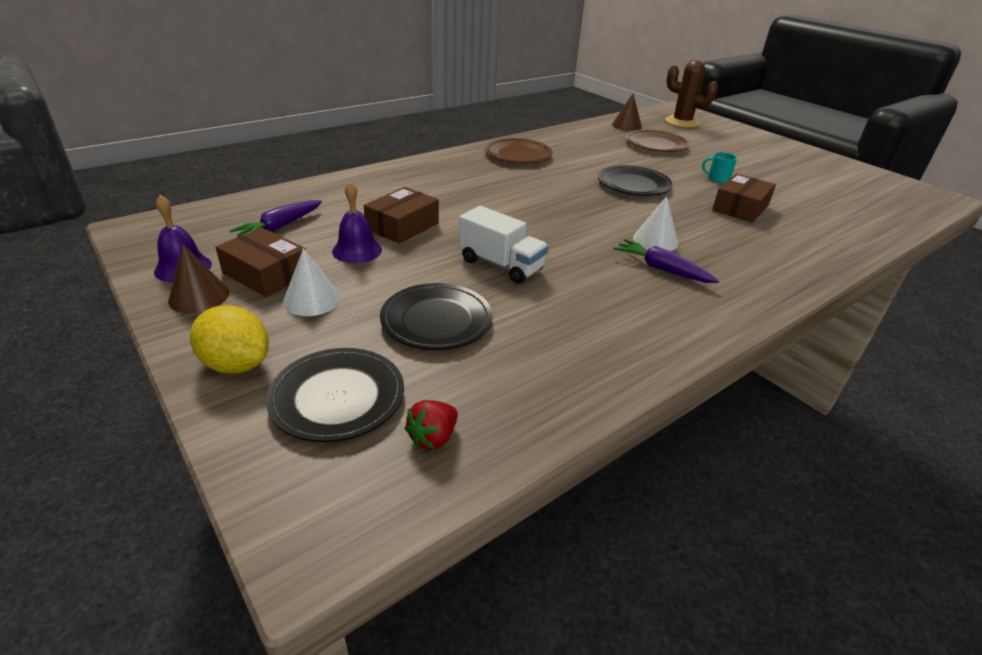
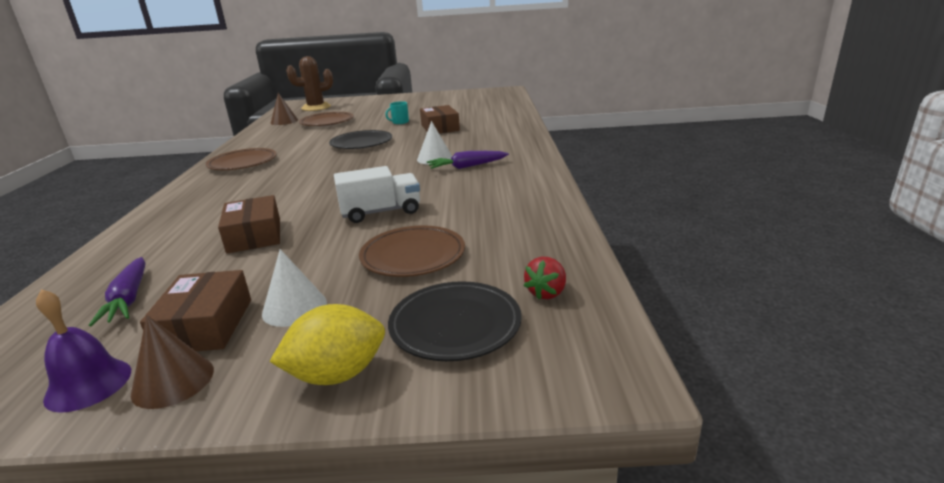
camera: 50 degrees left, 10 degrees down
brown box [215,228,306,297] -> brown box turned 75 degrees counterclockwise [140,270,251,351]
purple bell [332,182,382,263] -> none
black plate [380,283,493,350] -> brown plate [359,225,465,277]
red strawberry [404,400,458,450] -> red strawberry turned 45 degrees clockwise [524,257,566,299]

